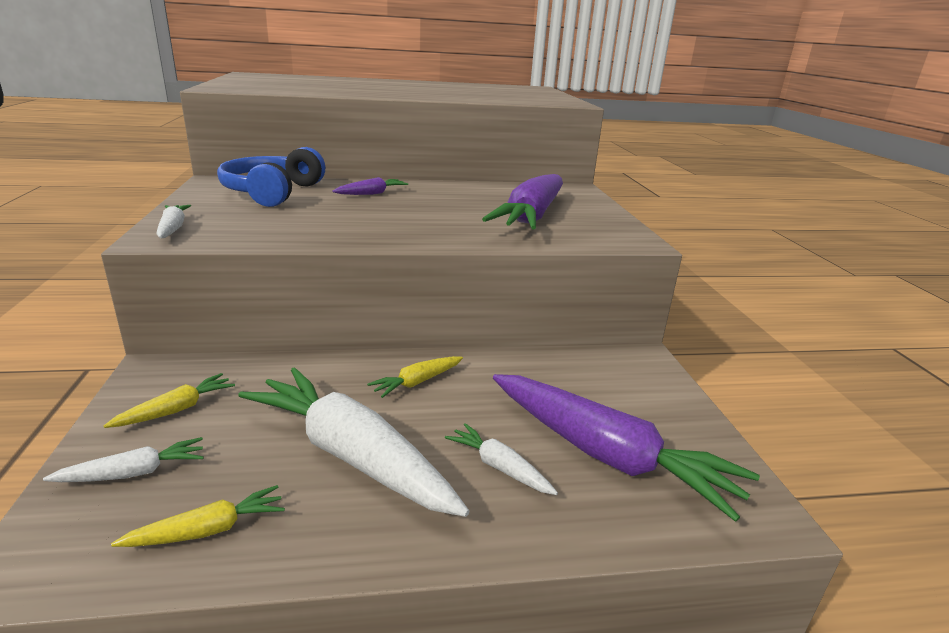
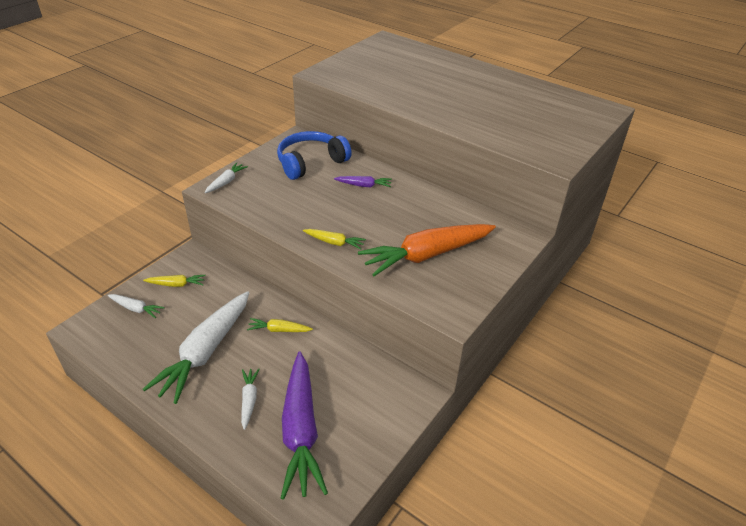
camera: 45 degrees right, 15 degrees up
yellow carrot [111,485,285,547] -> yellow carrot moved to [303,229,366,250]
white carrot [238,367,469,517] -> white carrot turned 150 degrees counterclockwise [143,291,249,404]
purple carrot [482,174,563,230] -> orange carrot [358,224,496,276]

